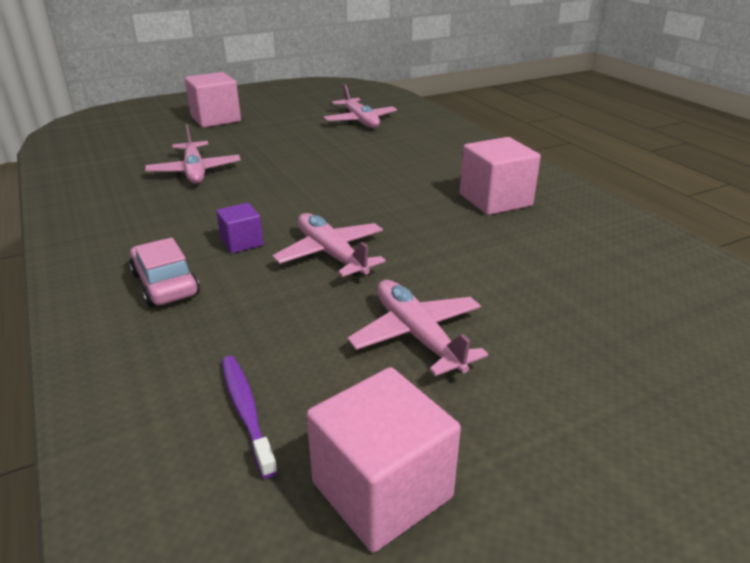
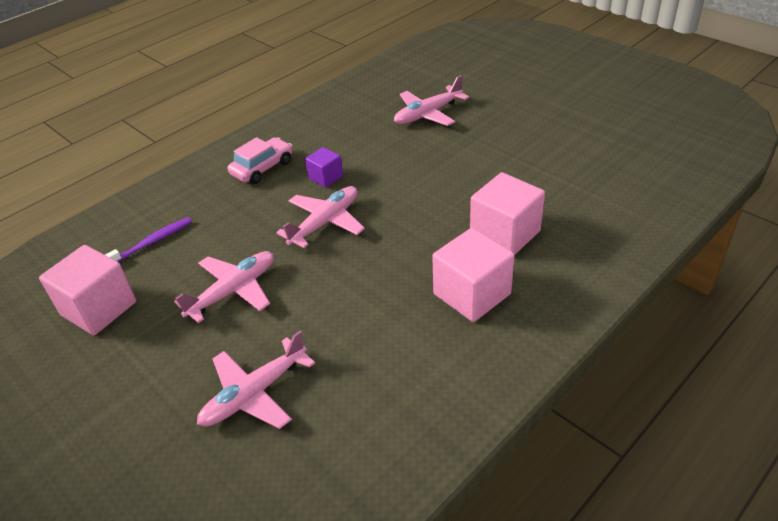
camera: 75 degrees right, 10 degrees up
pink cube [185,72,241,128] -> pink cube moved to [470,172,545,255]
pink plane [324,84,397,128] -> pink plane moved to [197,331,315,429]

